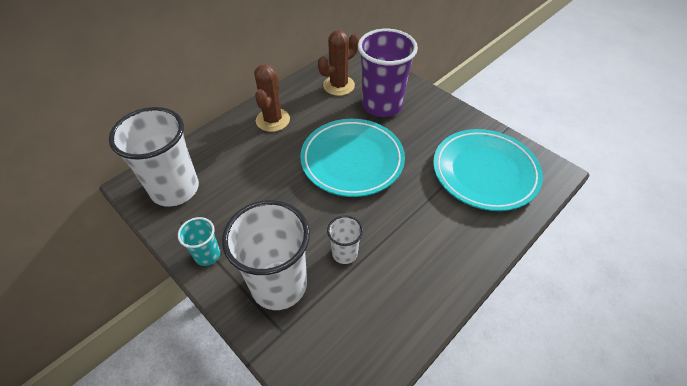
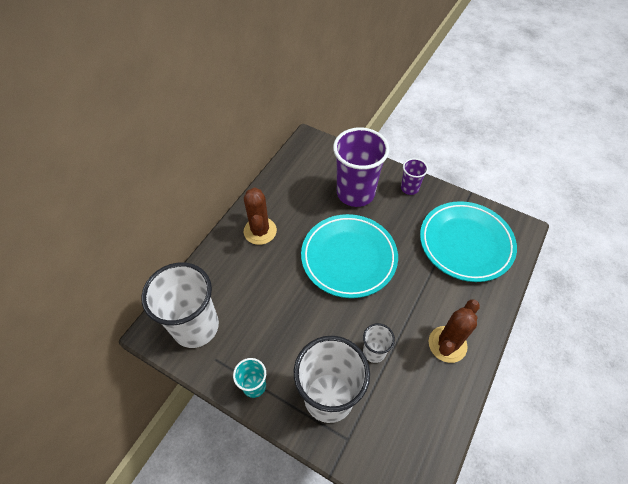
camera: 15 degrees left, 5 degrees up
brown cactus [318,30,359,96] -> brown cactus moved to [429,299,480,363]
none -> purple cup [401,158,428,195]

